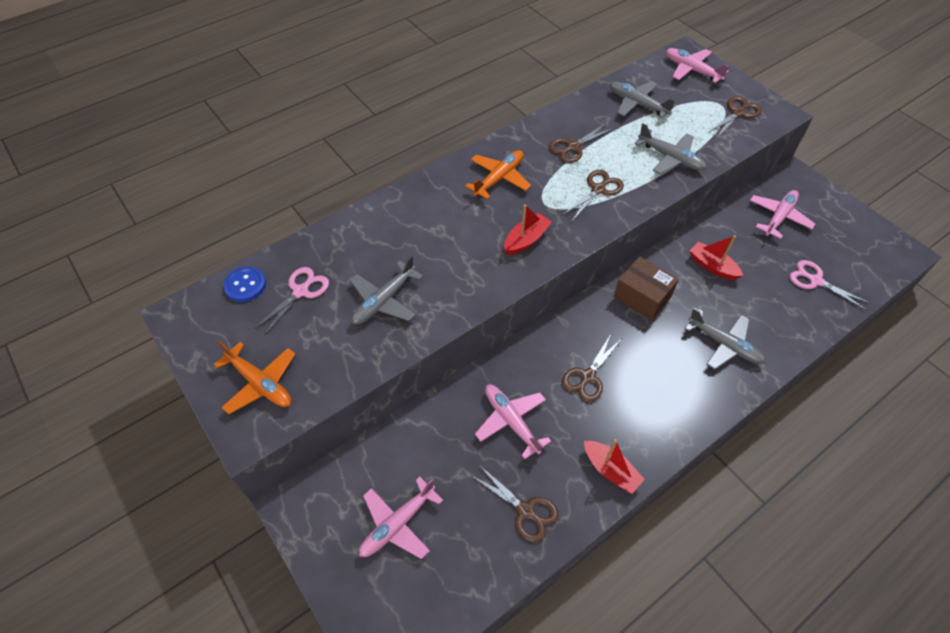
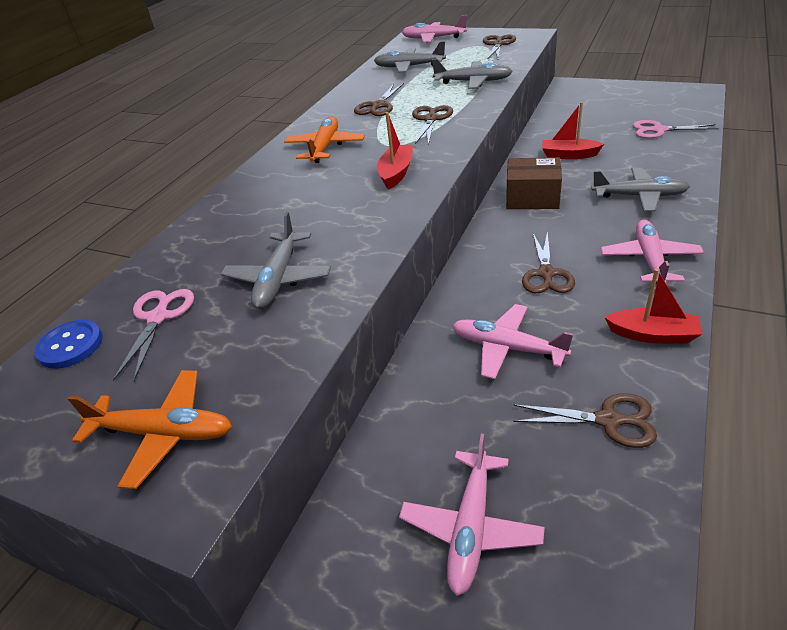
camera: 25 degrees left, 15 degrees down
pink plane [750,190,815,239] -> pink plane moved to [601,220,704,283]

